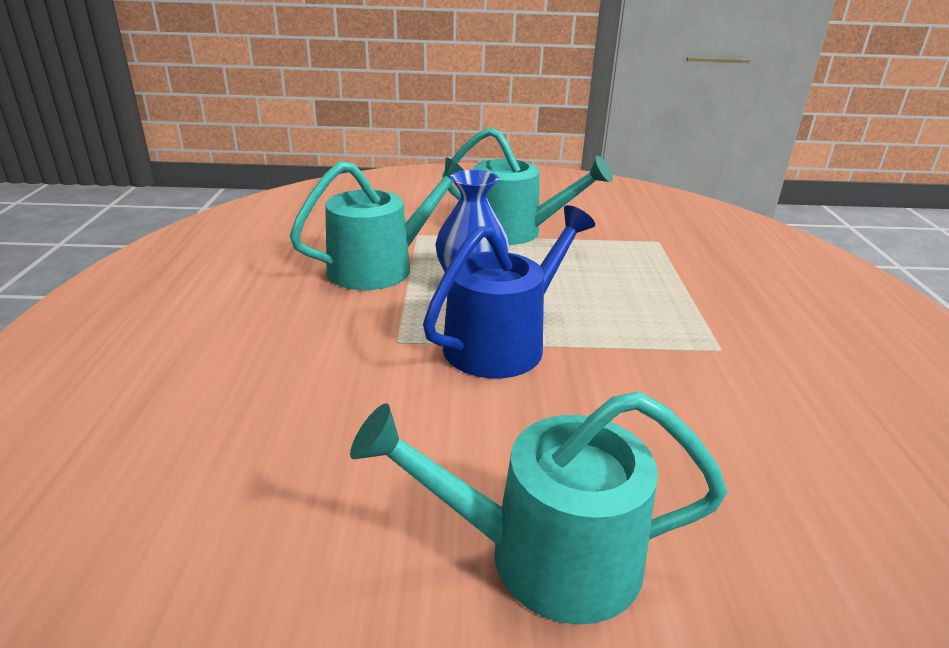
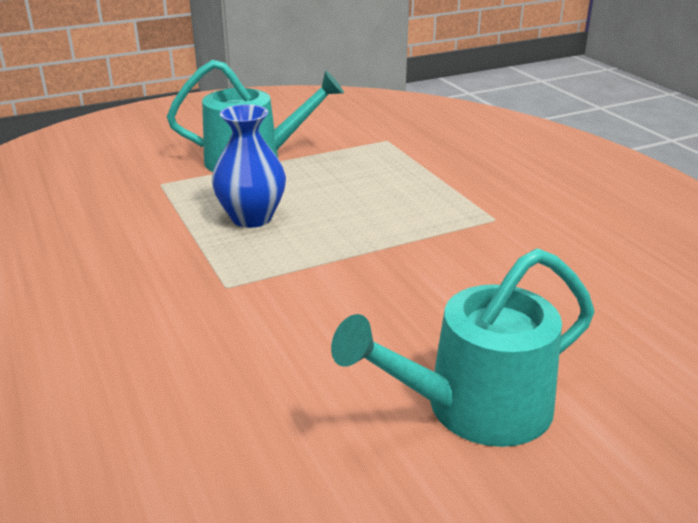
camera: 25 degrees left, 0 degrees up
turquoise watering can [290,158,463,290] -> none
blue watering can [423,205,595,378] -> none

